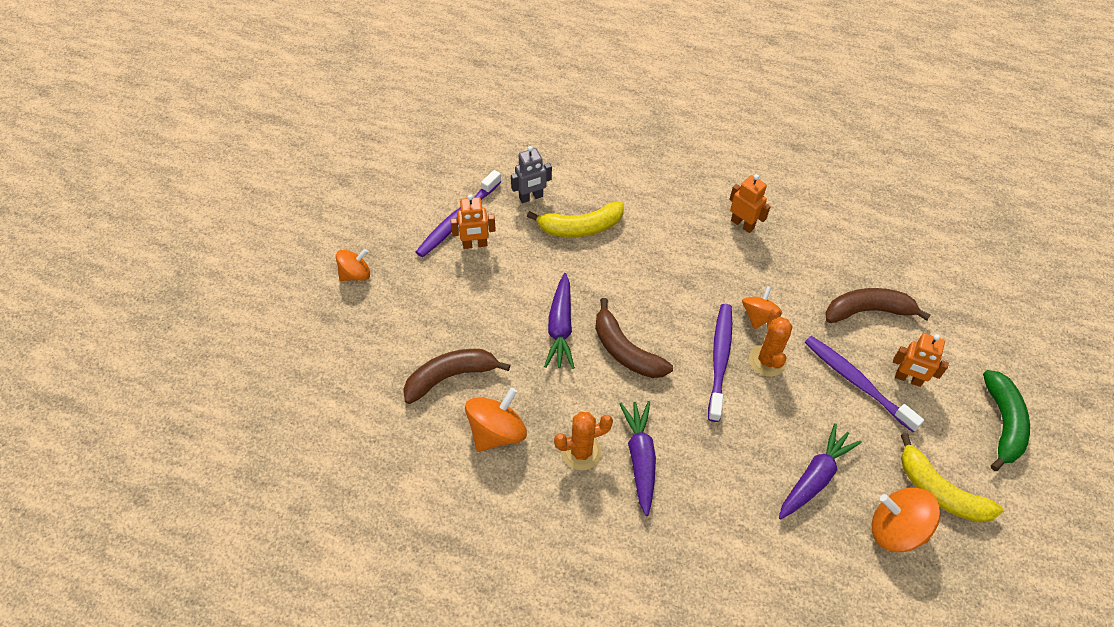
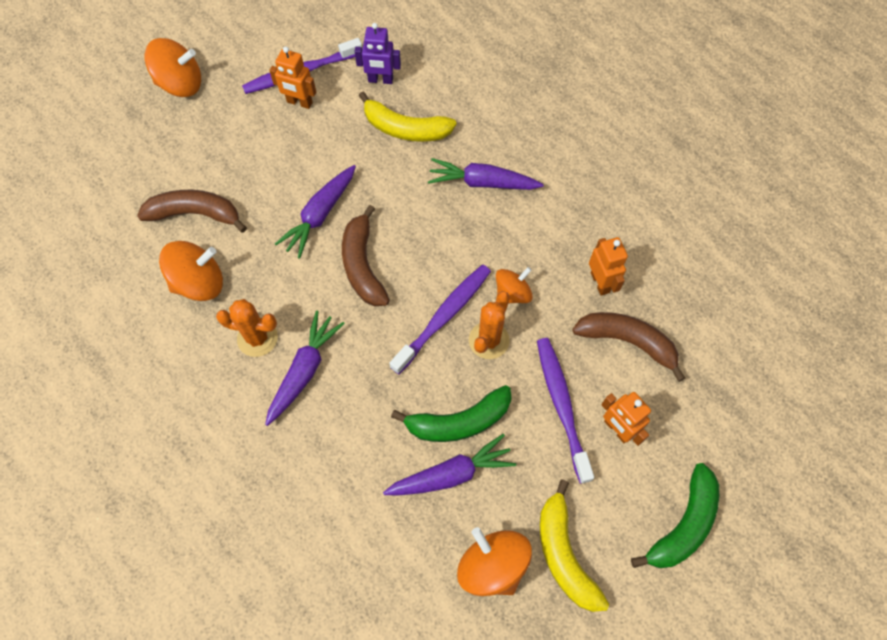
camera: 30 degrees right, 10 degrees up
orange spinning top [336,249,370,281] -> orange spinning top [145,38,201,97], size x1.53
grey robot [511,146,552,203] -> purple robot [355,23,401,84]
orange robot [729,174,771,233] -> orange robot moved to [589,237,628,296]
none -> green banana [391,385,512,442]
none -> purple carrot [428,158,544,190]

